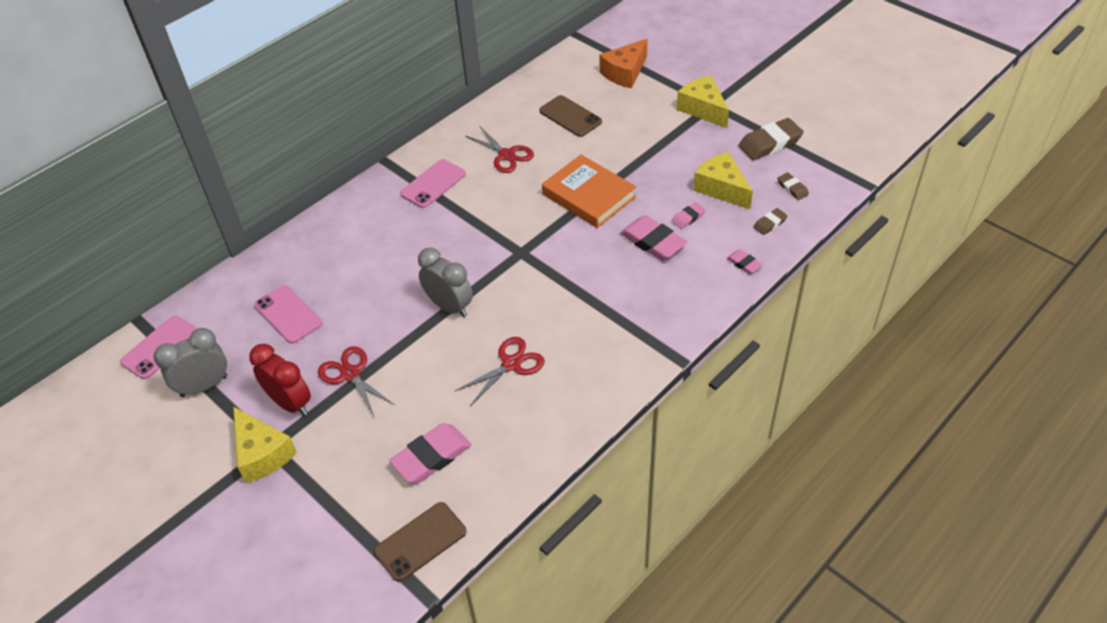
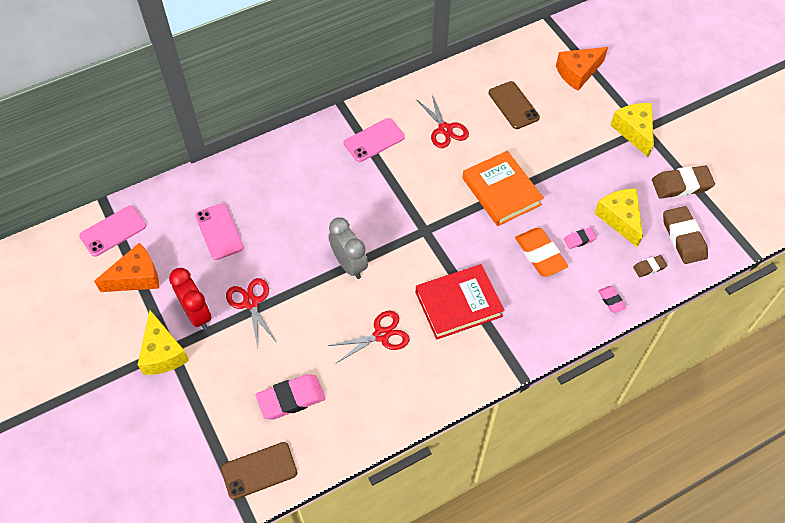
camera: 15 degrees right, 10 degrees up
grey clock [154,328,227,397] -> orange cheese [94,243,159,292]
pink eraser [620,215,687,260] -> orange eraser [515,228,568,277]
brown eraser [777,173,809,200] -> brown eraser [663,206,708,264], size x1.92
none -> red book [415,264,505,340]

